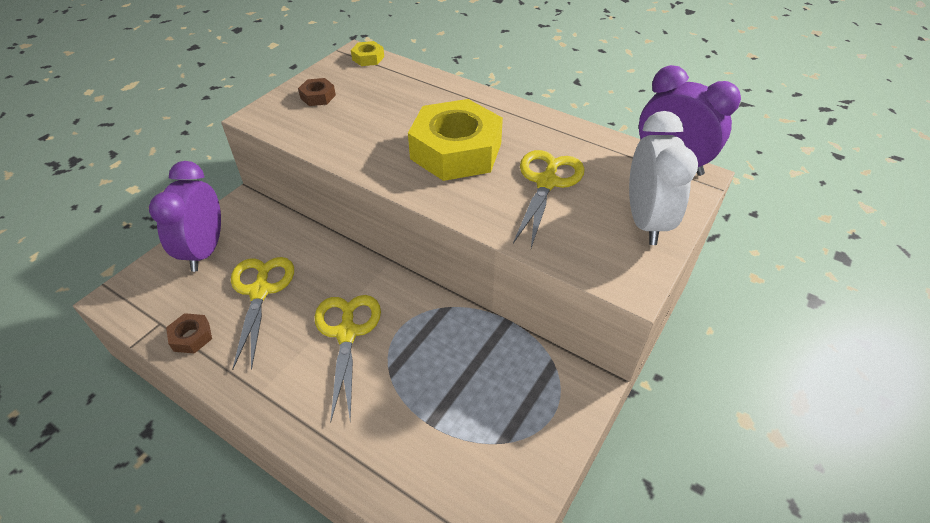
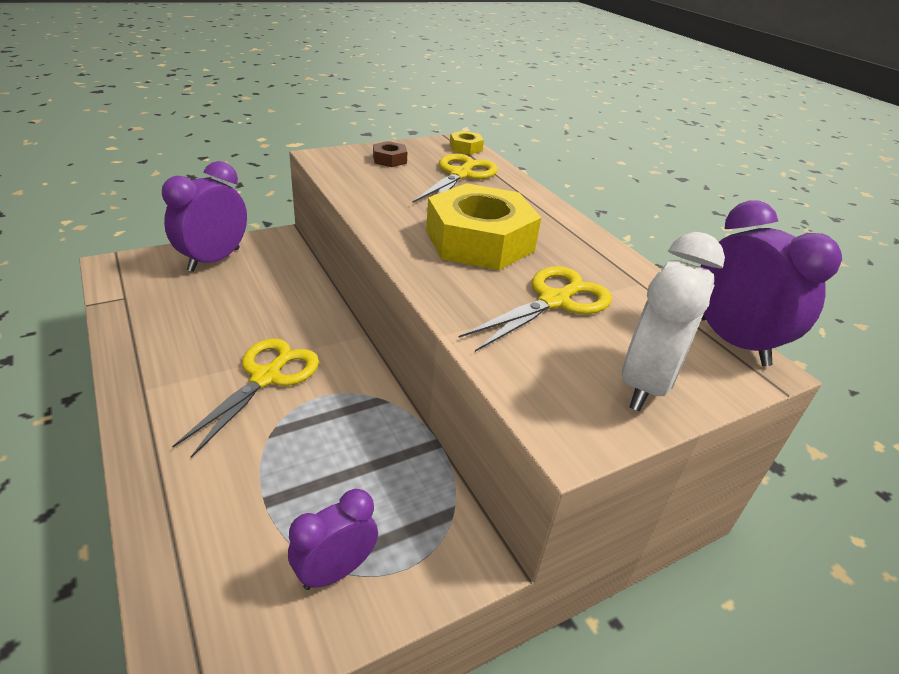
camera: 25 degrees right, 10 degrees down
brown nut [166,313,212,354] -> none
yellow scissors [231,257,294,370] -> yellow scissors moved to [413,153,498,202]
none -> purple clock [288,489,378,590]

